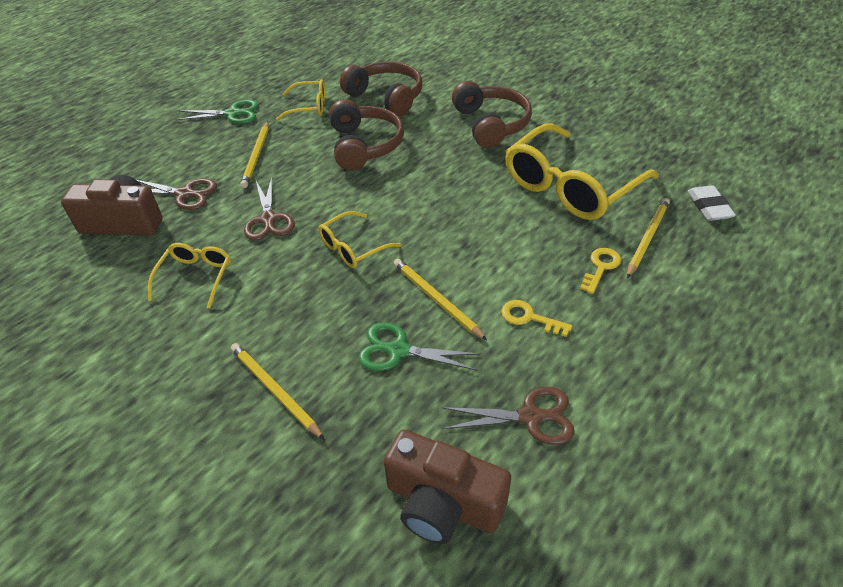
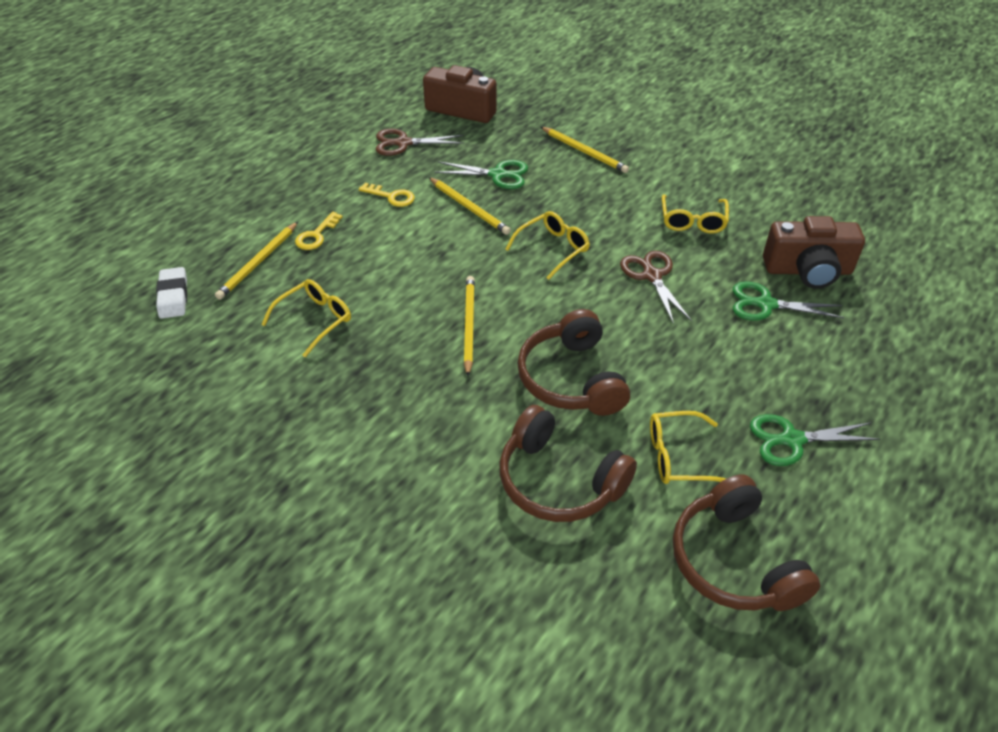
camera: 175 degrees right, 0 degrees up
brown scissors [137,179,217,210] -> green scissors [733,281,845,321]
yellow pencil [240,122,269,188] -> yellow pencil moved to [464,276,475,376]
brown headphones [452,81,532,148] -> brown headphones moved to [673,474,820,611]
yellow glasses [505,123,659,220] -> yellow glasses [261,279,351,357], size x0.50

